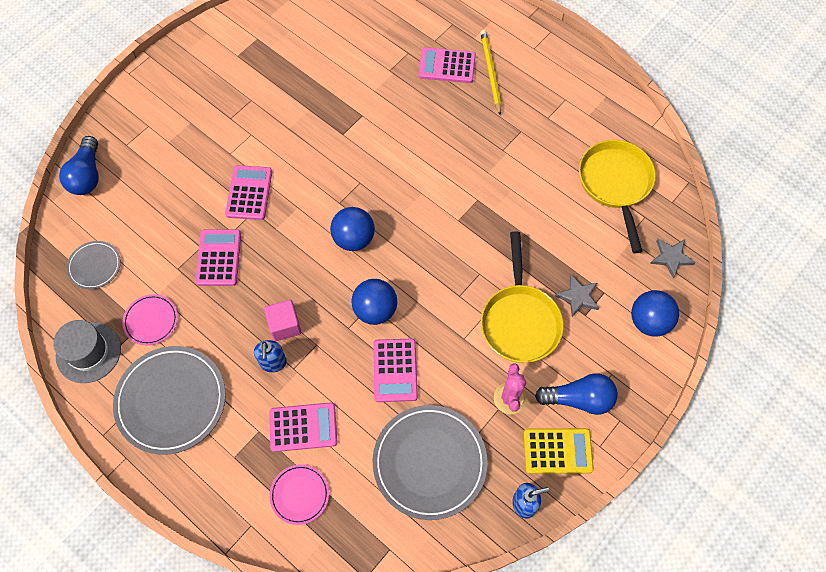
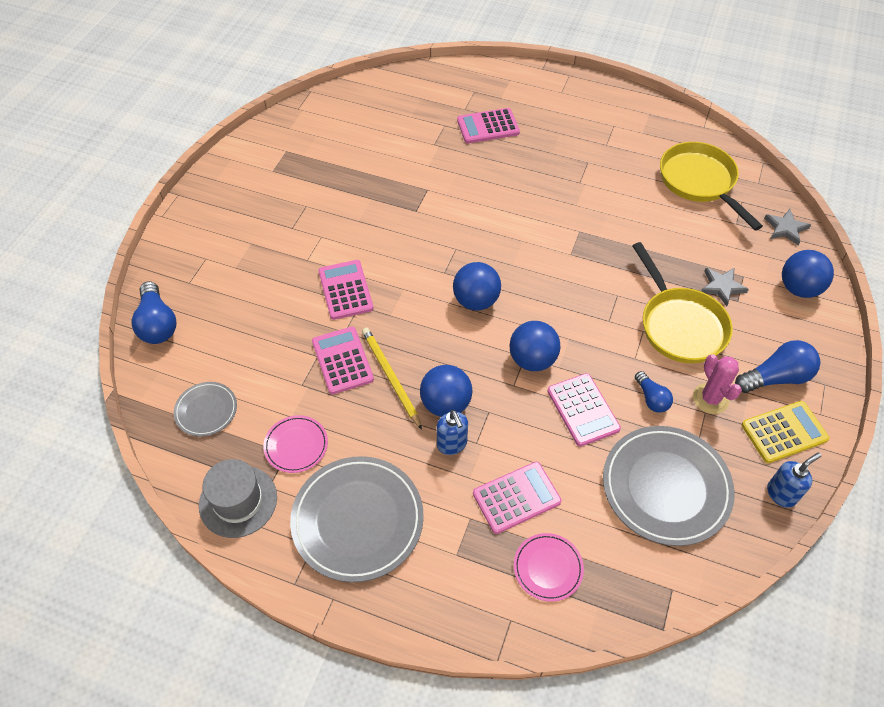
camera: 20 degrees left, 10 degrees down
pink cube [264,300,301,341] -> blue ball [420,365,472,417]
yellow pencil [481,30,501,115] -> yellow pencil moved to [362,328,422,430]
none -> blue light bulb [635,371,673,413]

